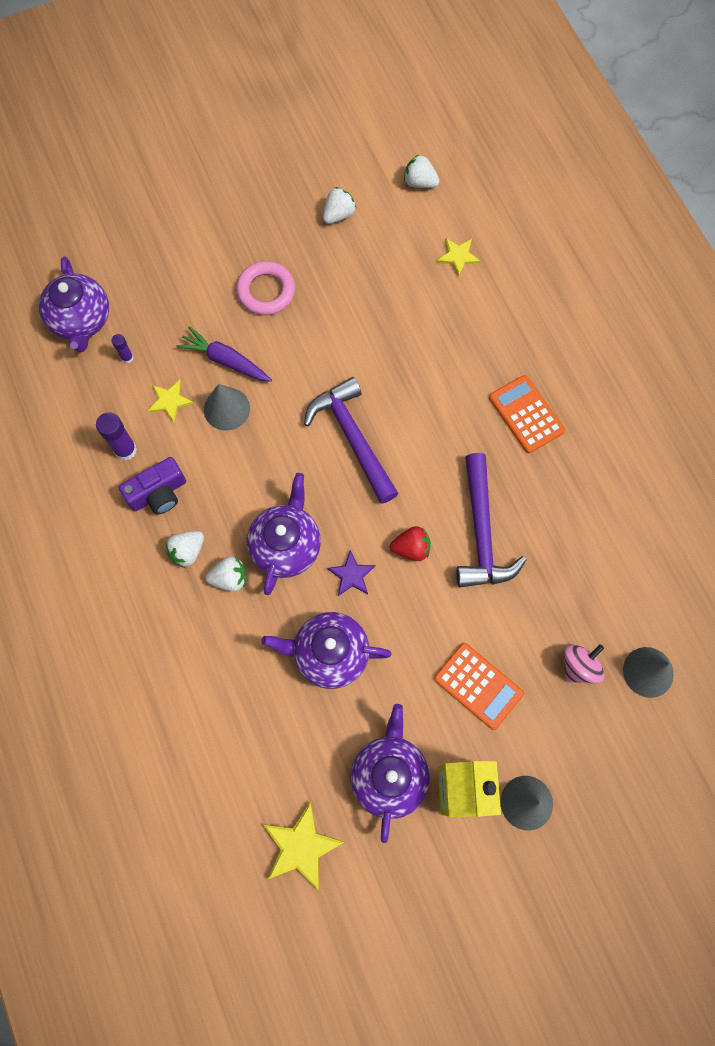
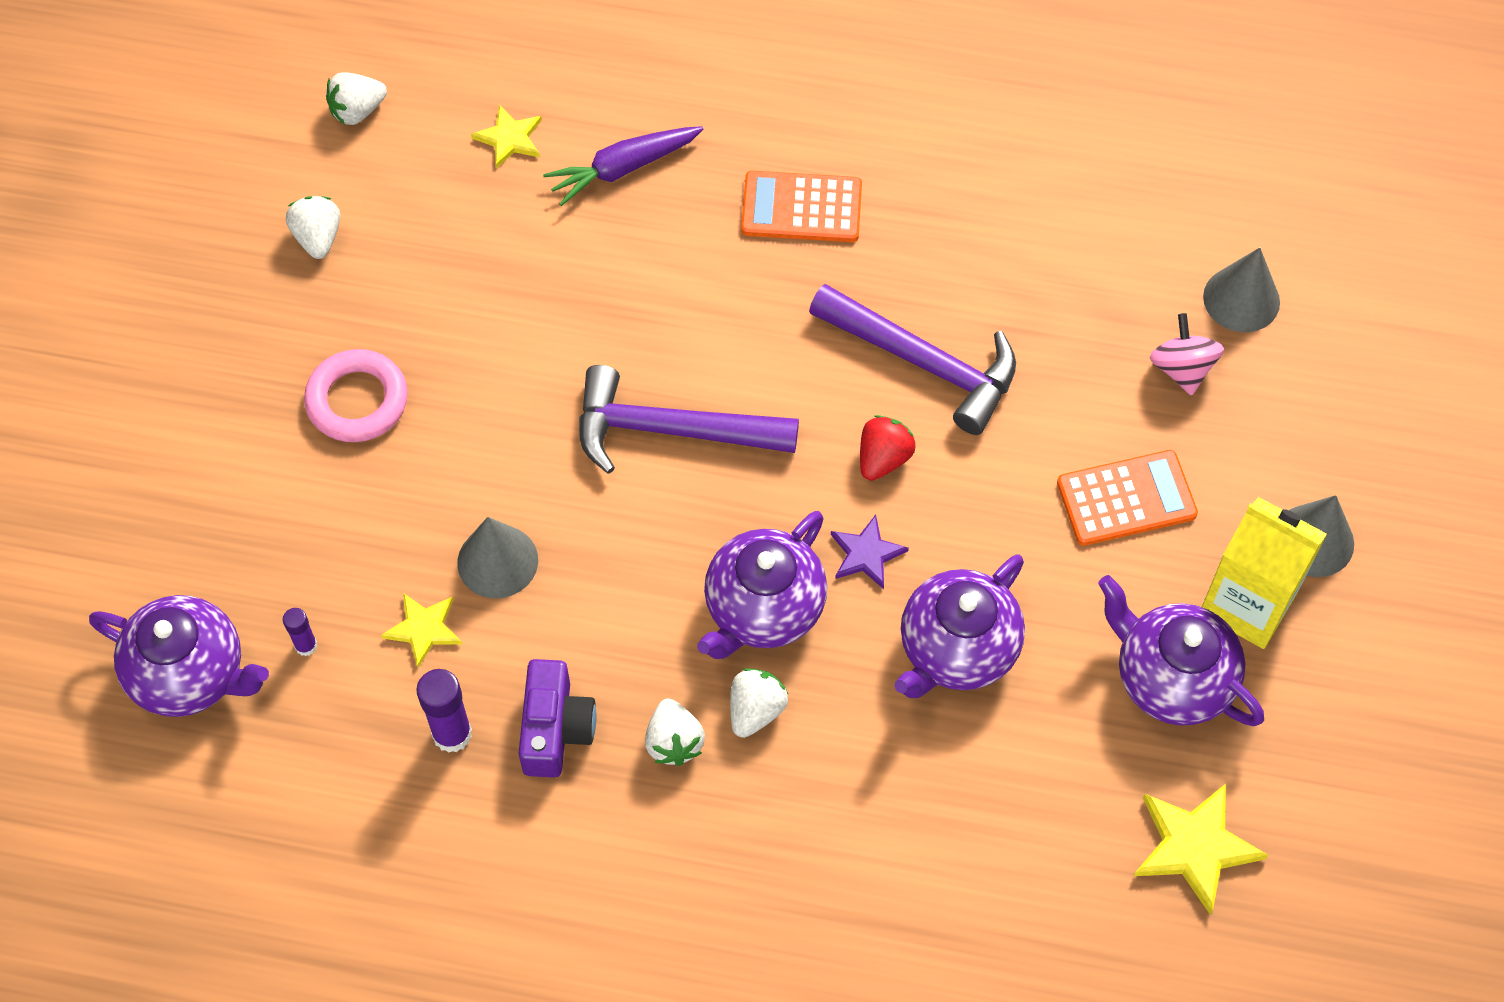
camera: 55 degrees left, 10 degrees down
purple carrot [176,326,272,382] -> purple carrot moved to [543,126,703,206]
purple teapot [247,473,321,595] -> purple teapot turned 105 degrees counterclockwise [697,511,827,659]

